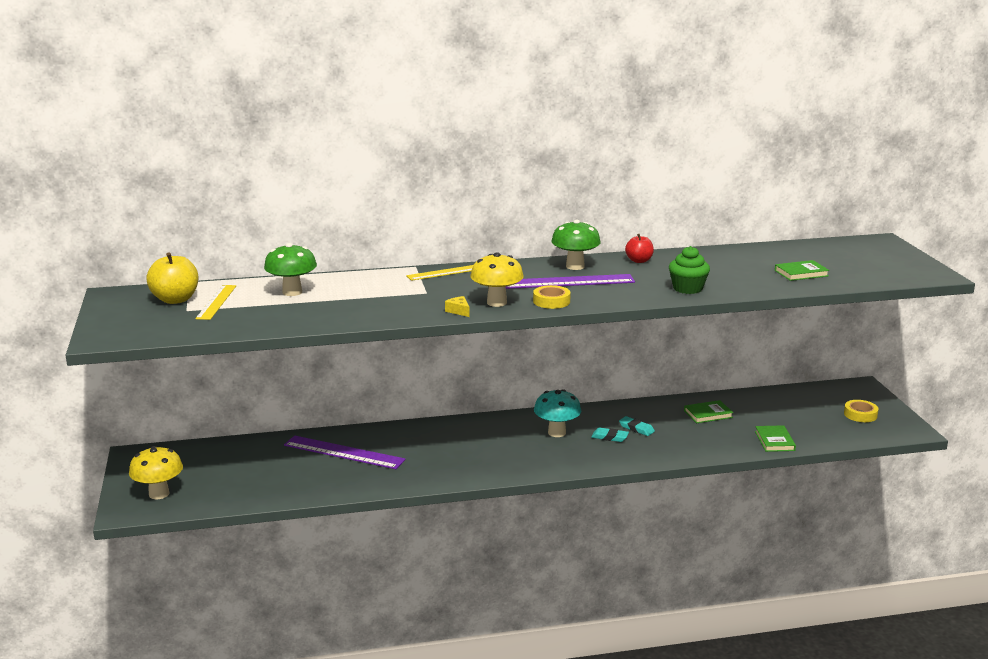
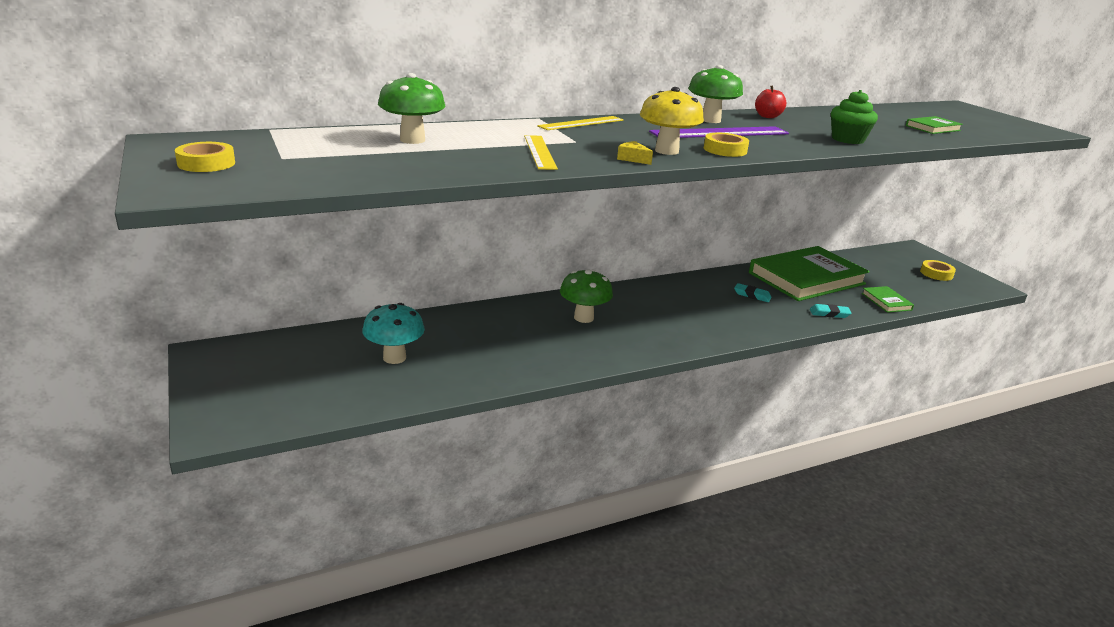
camera: 15 degrees left, 5 degrees up
yellow mushroom [129,446,183,499] -> none
yellow apple [146,252,198,304] -> none
yellow ruler [195,285,236,320] -> yellow ruler moved to [524,135,558,170]
purple ruler [284,436,406,469] -> none
turquoise mushroom [534,389,581,437] -> turquoise mushroom moved to [362,303,425,364]
turquoise eraser [591,427,629,442] -> turquoise eraser moved to [810,304,851,318]
green book [684,400,733,423] -> green book [749,246,869,301], size x2.41
none -> yellow tape [175,142,235,172]
none -> green mushroom [560,269,613,323]

